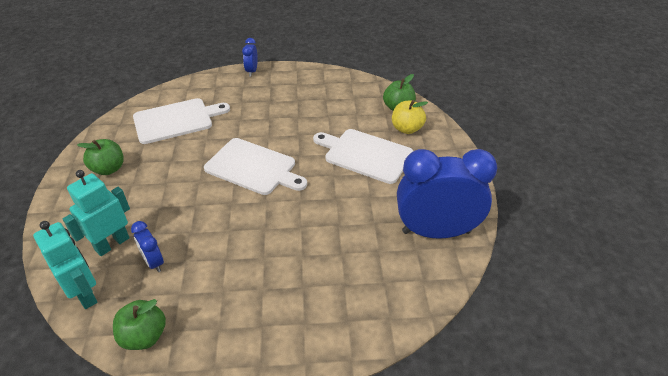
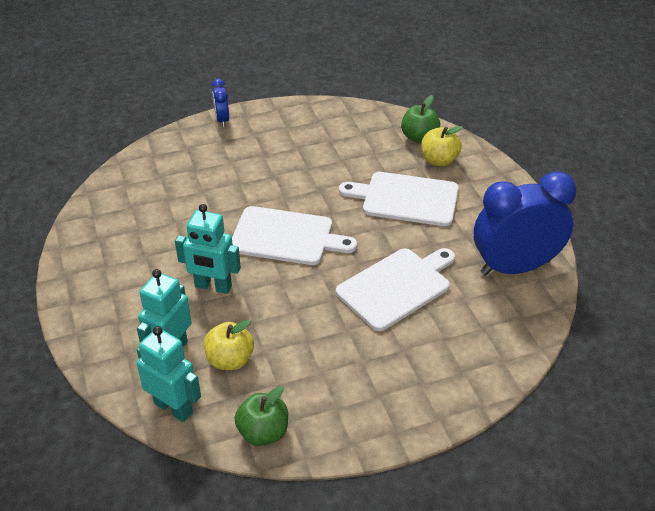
camera: 15 degrees left, 0 degrees up
green apple [77,139,124,175] -> none
blue clock [131,221,164,272] -> yellow apple [204,320,254,370]
white cutting board [133,98,230,144] -> white cutting board moved to [336,248,455,331]
none -> turquoise robot [175,204,241,294]

